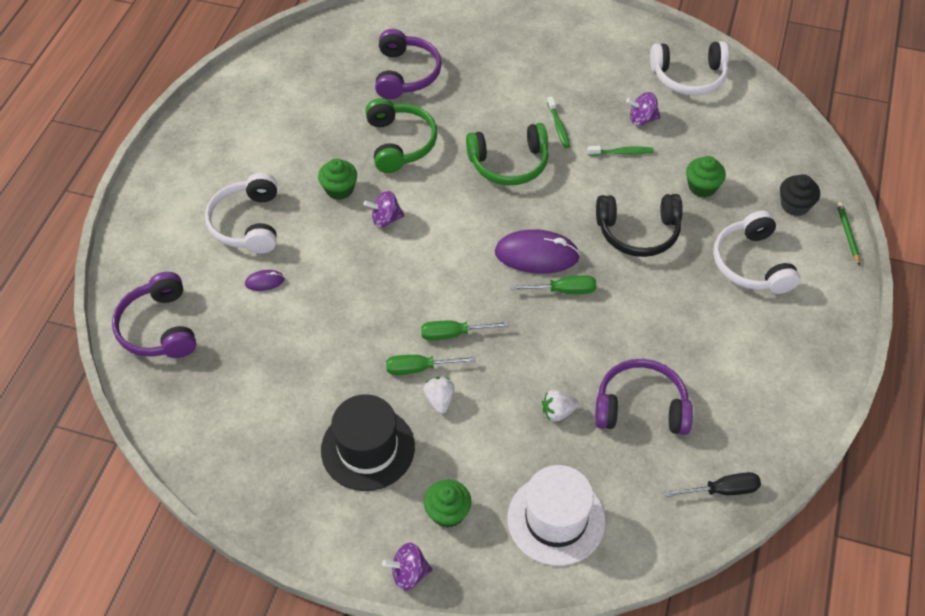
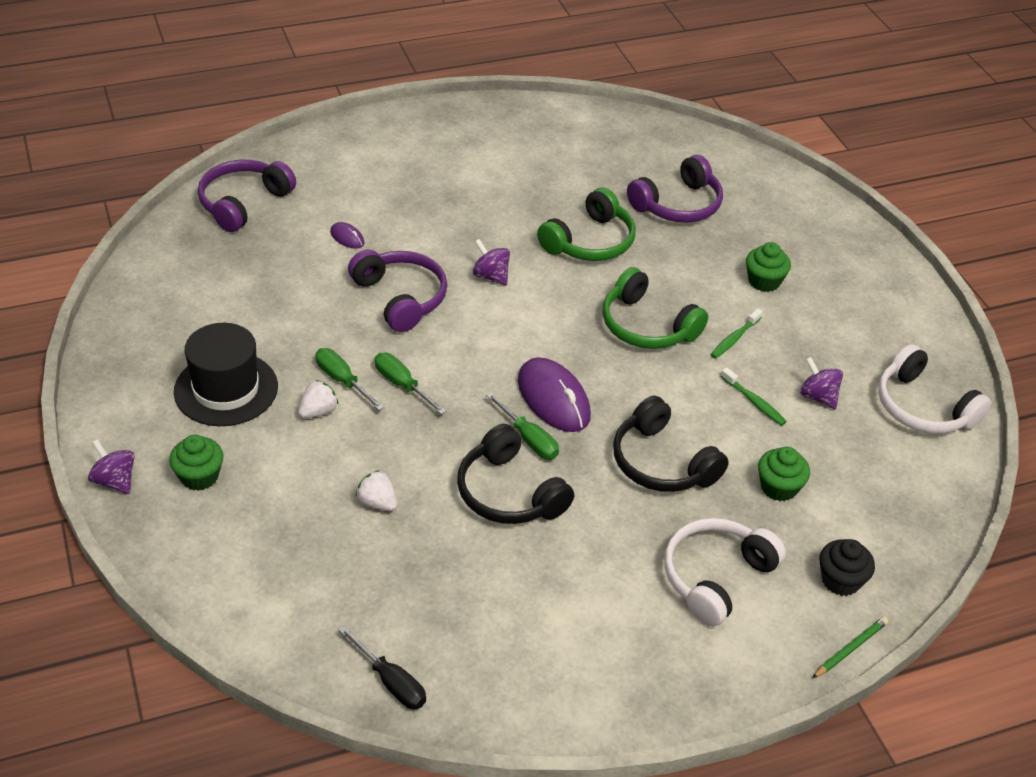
camera: 50 degrees right, 10 degrees down
white headphones [205,173,277,253] -> none
green cupcake [318,159,357,200] -> green cupcake moved to [746,242,791,292]
white hat [507,465,605,566] -> none
purple headphones [595,359,693,435] -> purple headphones moved to [348,250,447,332]
none -> black headphones [457,424,574,524]

